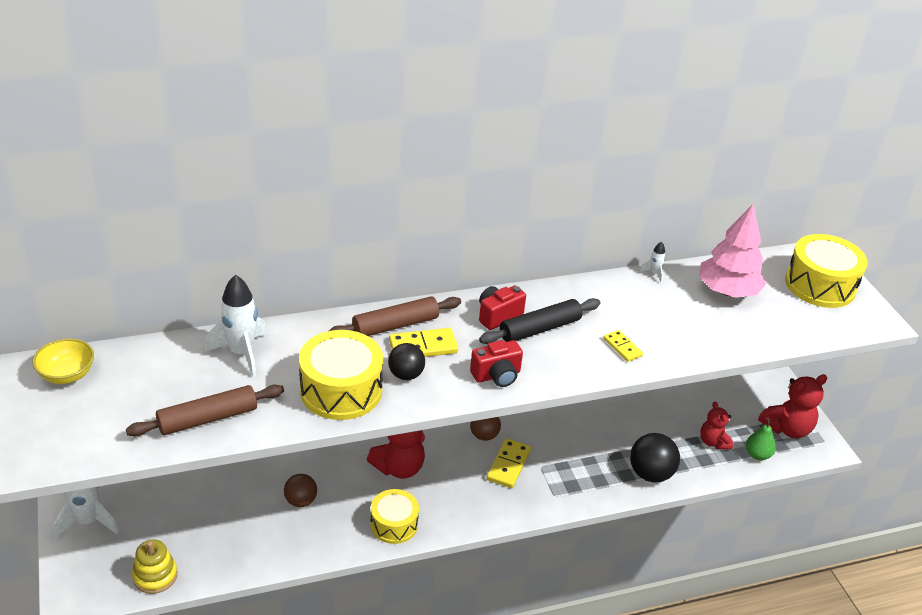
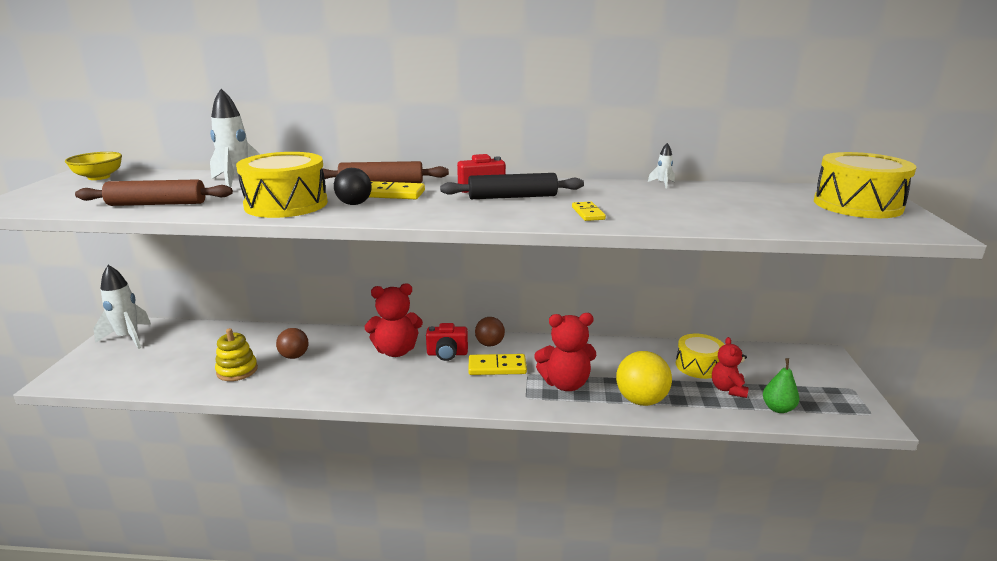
camera: 25 degrees right, 15 degrees down
yellow stacking toy [132,539,178,594] -> yellow stacking toy moved to [215,328,258,381]
yellow drum [370,489,419,544] -> yellow drum moved to [676,334,725,379]
red camera [470,340,523,387] -> red camera moved to [426,323,468,361]
yellow domino [486,438,531,488] -> yellow domino turned 45 degrees clockwise [469,354,527,375]
black ball [630,433,680,483] -> yellow ball [616,351,672,406]
pink tree [699,204,766,298] -> none
red teddy bear [758,374,827,438] -> red teddy bear moved to [534,313,597,391]

